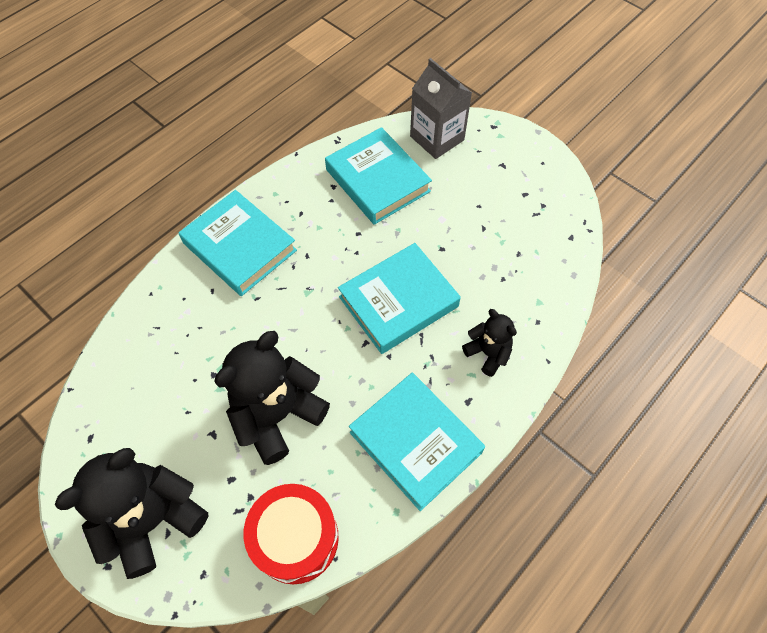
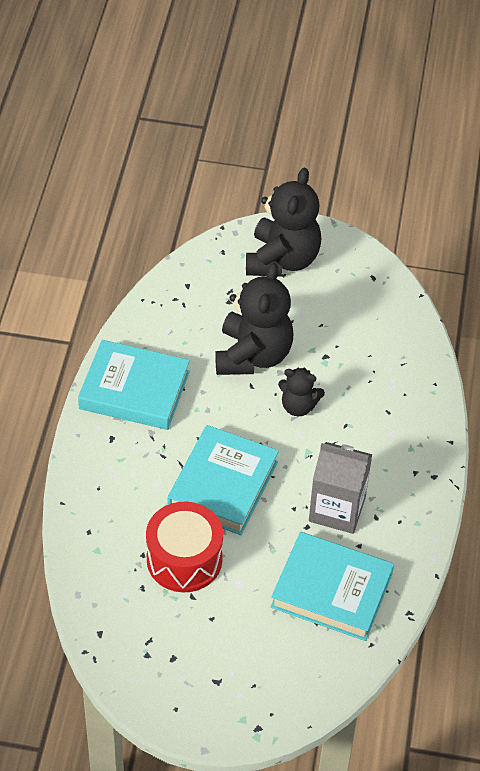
camera: 145 degrees right, 10 degrees down
turquoise book [179,190,297,296] -> none
red drum [244,484,339,584] -> red drum moved to [146,502,223,592]
grey carton [410,58,472,159] -> grey carton moved to [309,442,372,534]
black teddy bear [462,309,517,377] -> black teddy bear moved to [278,368,325,416]

